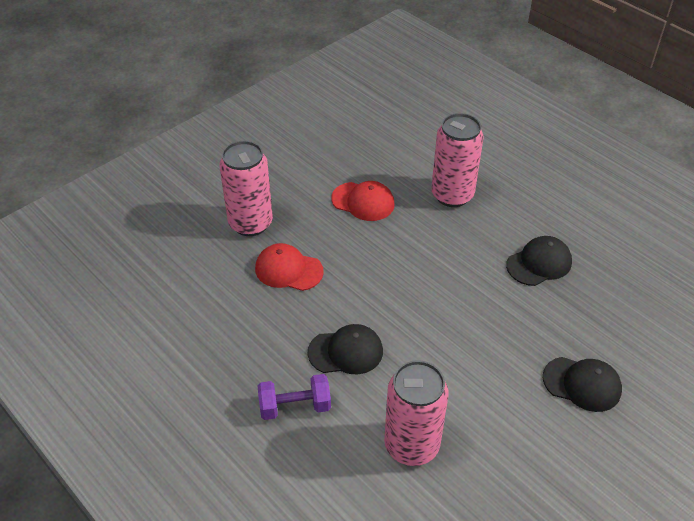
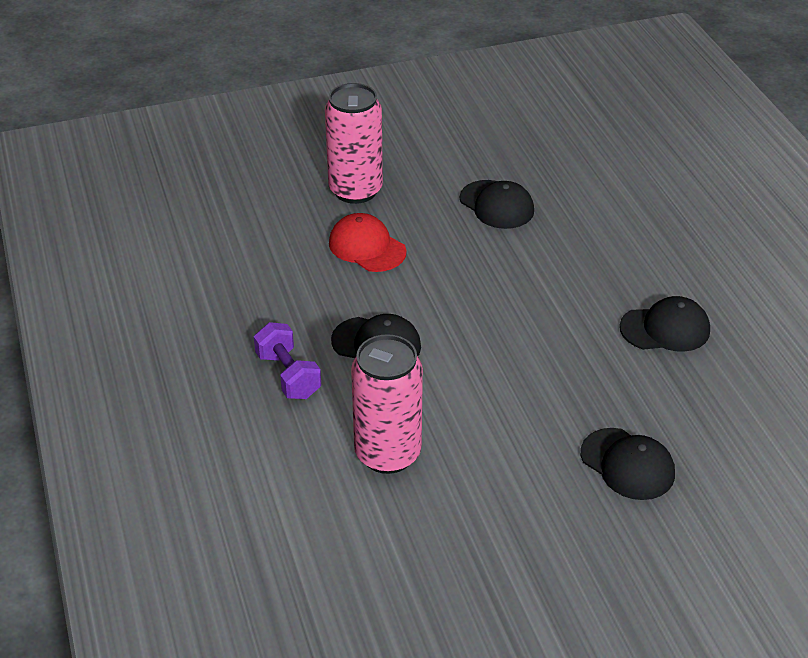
camera: 25 degrees right, 5 degrees down
purple dumbbell [258,374,331,420] -> purple dumbbell turned 45 degrees clockwise [254,322,321,399]
red cap [331,181,395,221] -> black cap [460,180,534,229]
pink can [431,113,484,207] -> none

